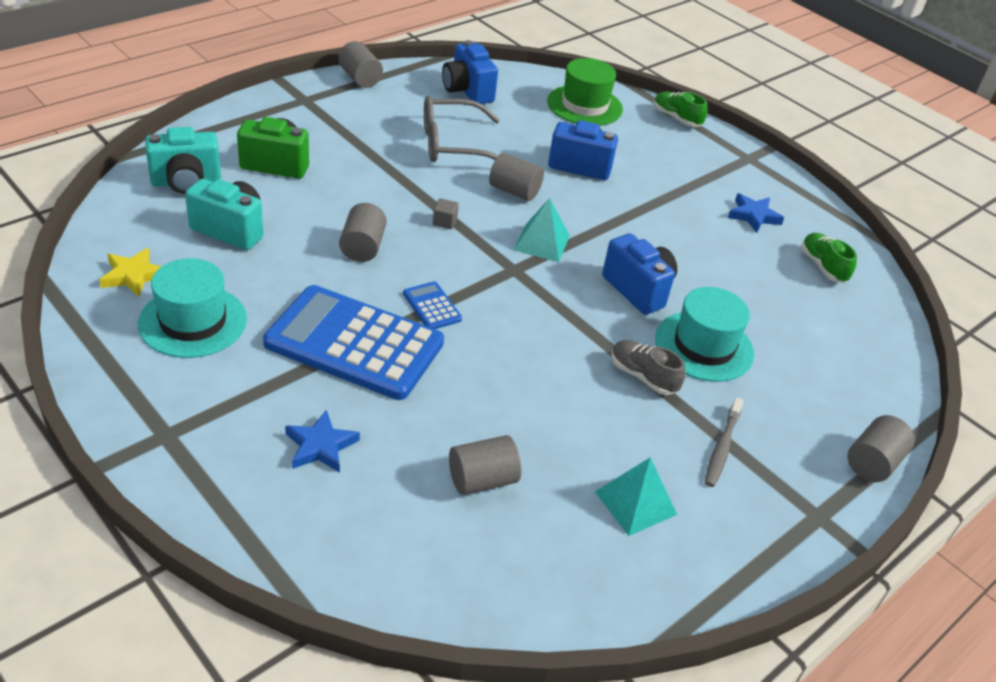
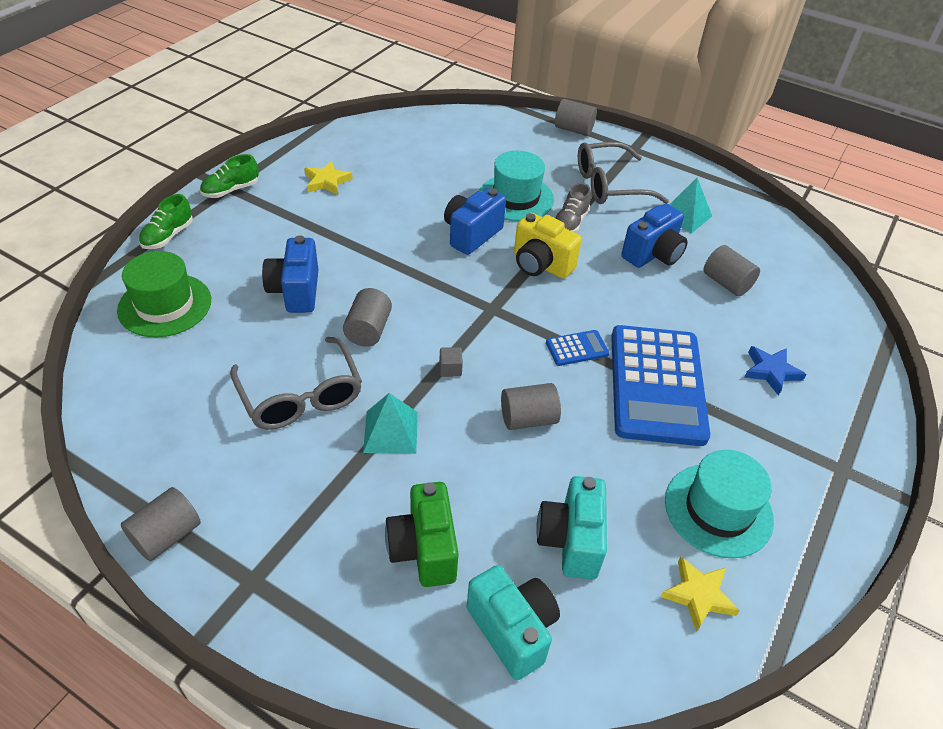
camera: 105 degrees left, 5 degrees up
blue calculator [403,281,462,329] -> blue calculator turned 150 degrees counterclockwise [546,330,609,366]
blue camera [442,40,498,104] -> blue camera moved to [621,204,688,268]
turquoise pyramid [514,198,570,262] -> turquoise pyramid moved to [363,393,418,454]
grey toothbrush [705,397,744,487] -> grey glasses [578,142,669,204]
blue star [728,193,784,233] -> yellow star [304,161,353,195]
green shoe [801,233,857,283] -> green shoe moved to [200,154,259,198]
none -> yellow camera [514,213,582,279]

